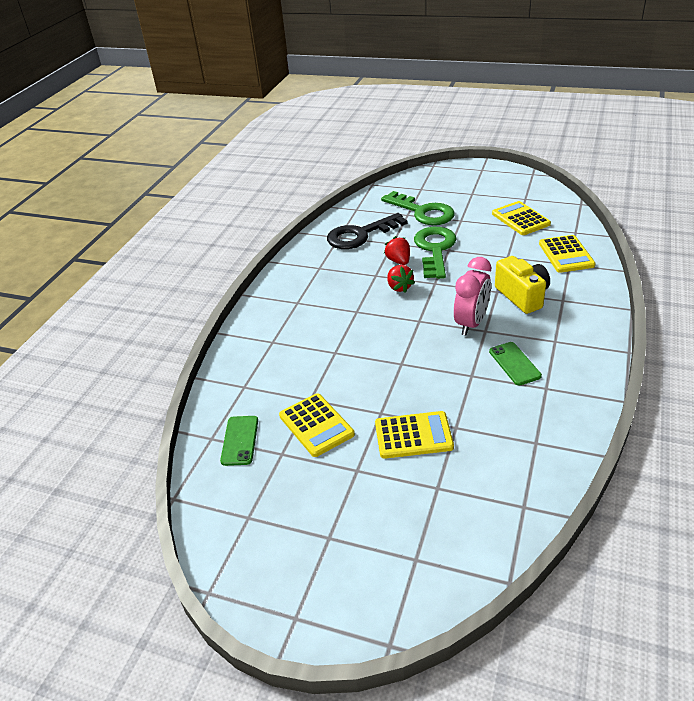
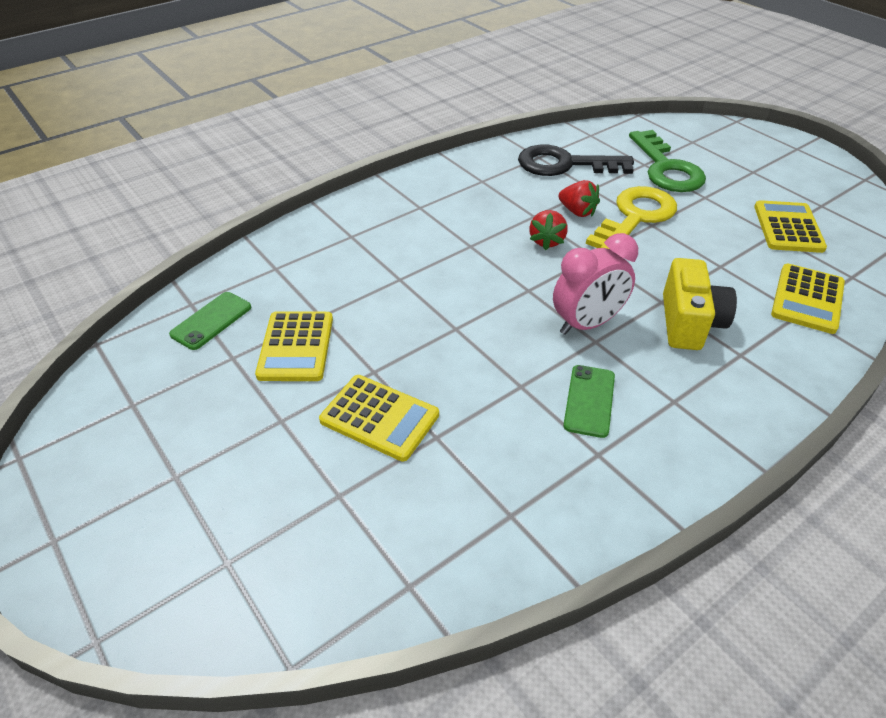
camera: 30 degrees right, 5 degrees up
red strawberry [384,236,410,265] -> red strawberry turned 120 degrees clockwise [559,180,600,217]
green key [414,227,457,279] -> yellow key [586,186,677,249]

